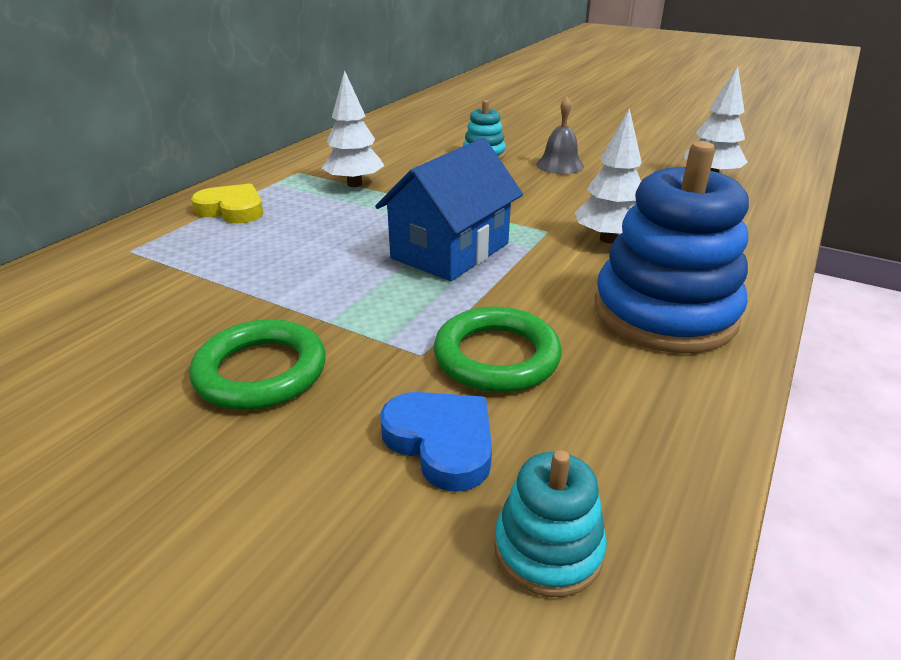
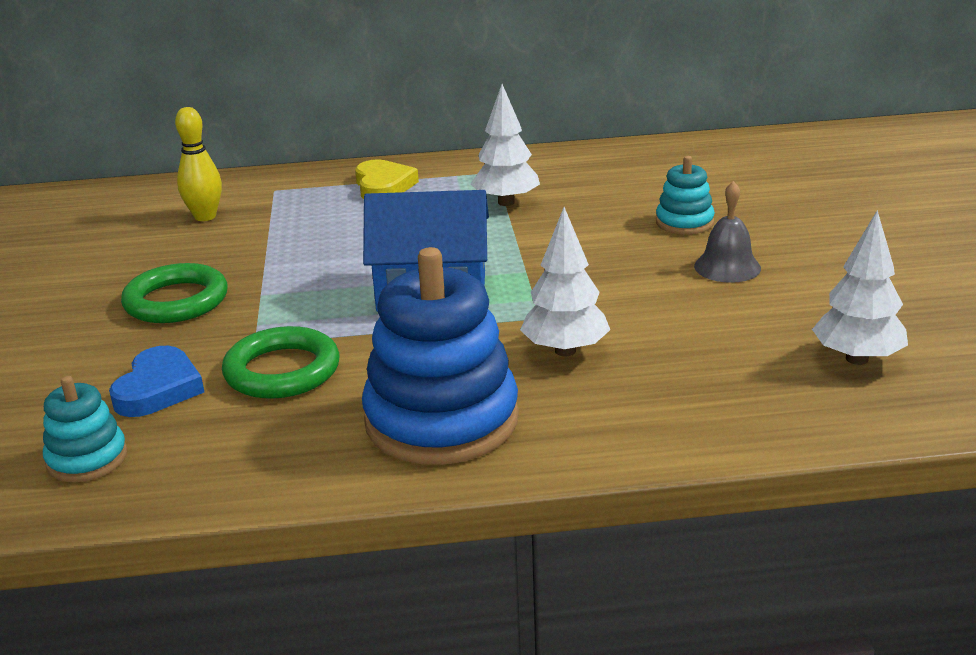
camera: 55 degrees right, 5 degrees down
none -> yellow bowling pin [175,107,222,221]

